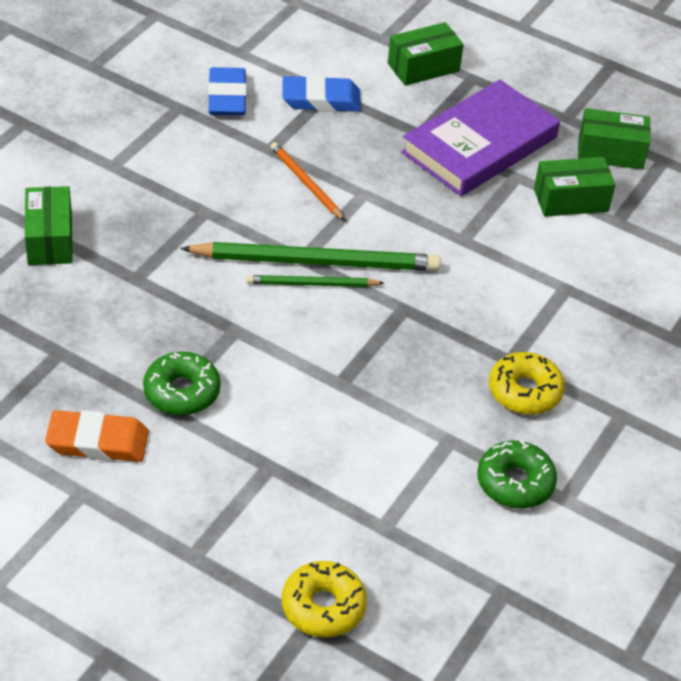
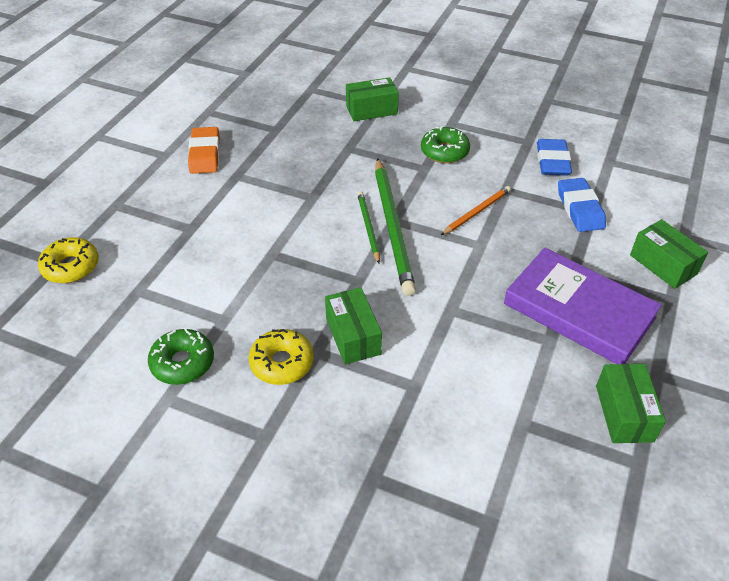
camera: 85 degrees right, 0 degrees up
green donut [143,352,221,415] -> green donut moved to [421,127,470,163]
blue eraser [208,67,247,115] -> blue eraser turned 75 degrees counterclockwise [537,139,572,176]
green box [534,157,615,217] -> green box moved to [325,287,382,364]

